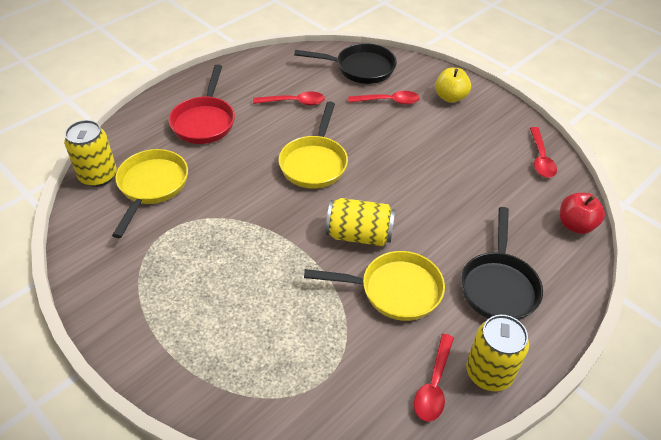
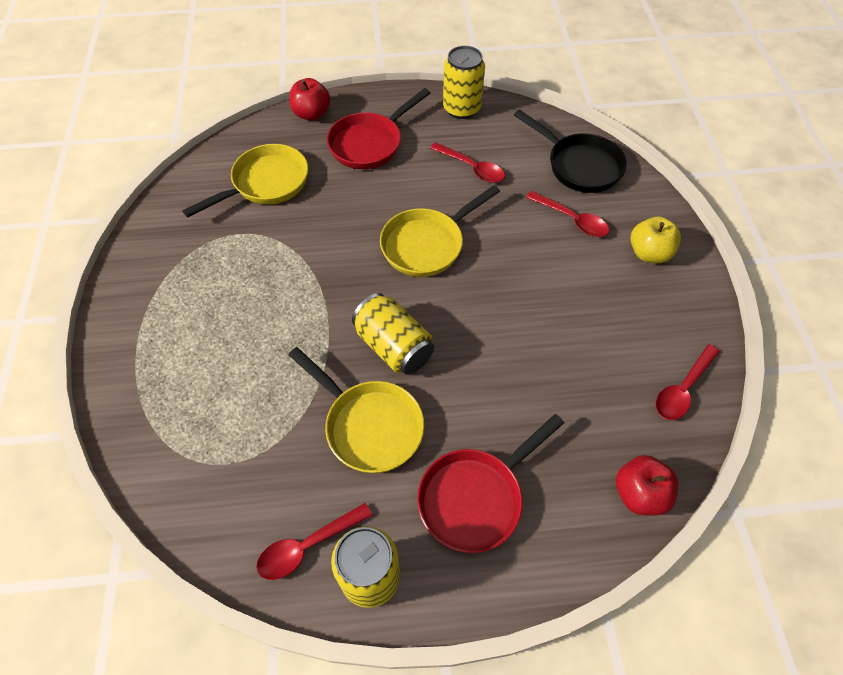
camera: 40 degrees right, 10 degrees up
yellow can [64,120,117,187] -> yellow can moved to [443,46,485,119]
black pan [461,207,543,320] -> red pan [417,414,564,553]
none -> red apple [289,78,330,120]

